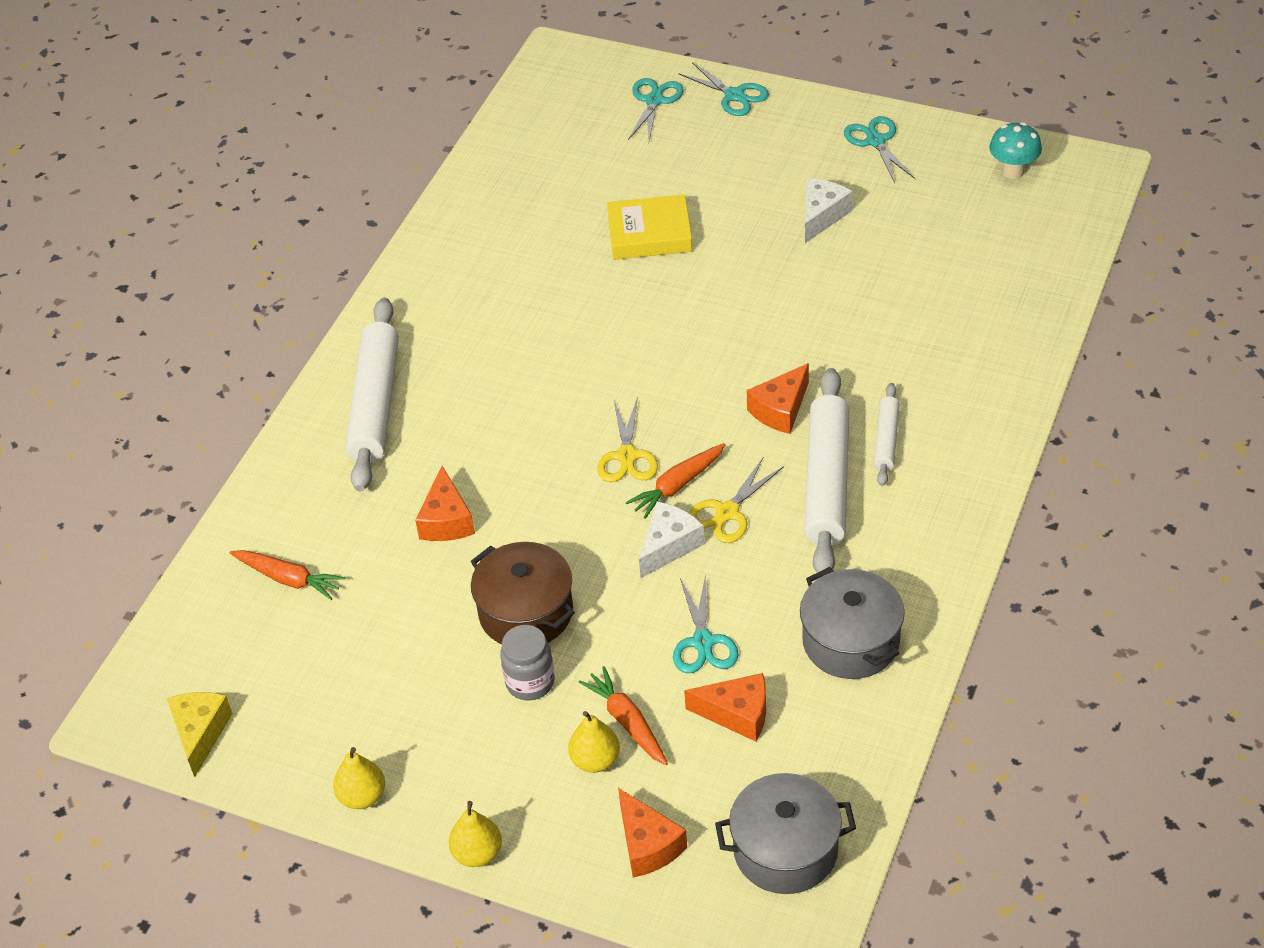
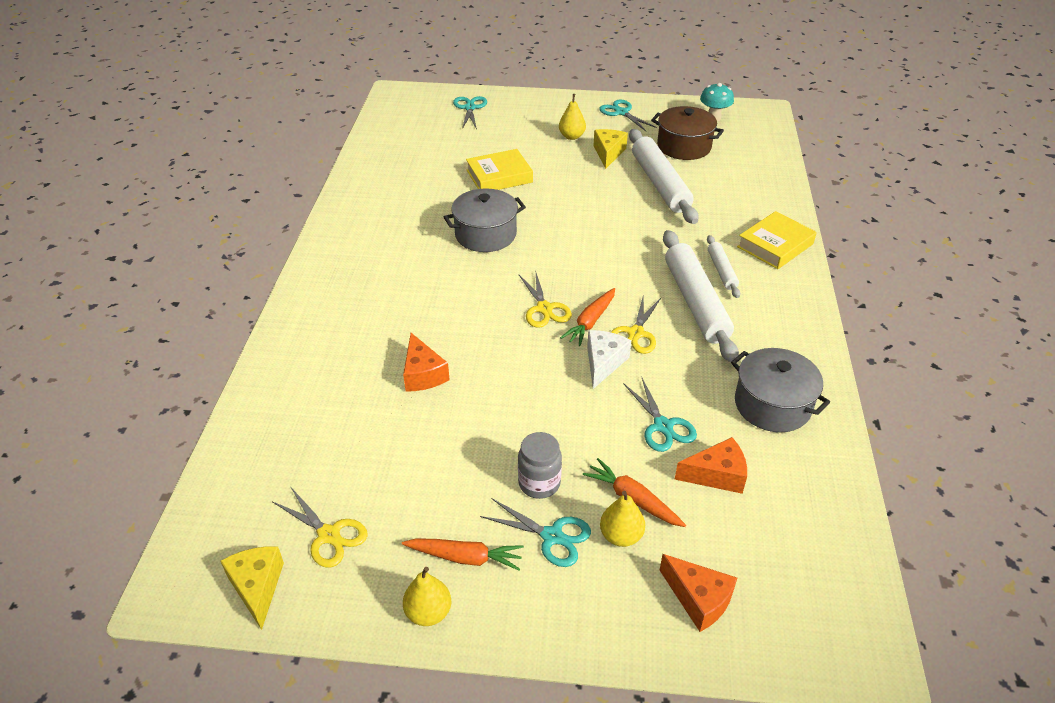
camera: 20 degrees left, 5 degrees down
orange carrot [230,550,345,600] -> orange carrot moved to [402,538,524,571]
white rolling pin [346,298,399,492] -> white rolling pin moved to [629,129,699,224]
yellow pear [449,801,502,867] -> yellow pear moved to [559,94,586,140]
brown pot [471,542,575,644] -> brown pot moved to [651,106,724,160]
turquoise scissors [678,62,769,116] -> turquoise scissors moved to [480,498,591,567]
grey pot [715,773,856,894] -> grey pot moved to [444,188,526,252]
orange cheese [747,363,809,434] -> none
white cheese [805,178,853,243] -> yellow cheese [594,129,628,169]
none -> yellow scissors [272,486,368,568]
none -> yellow book [737,211,817,269]

